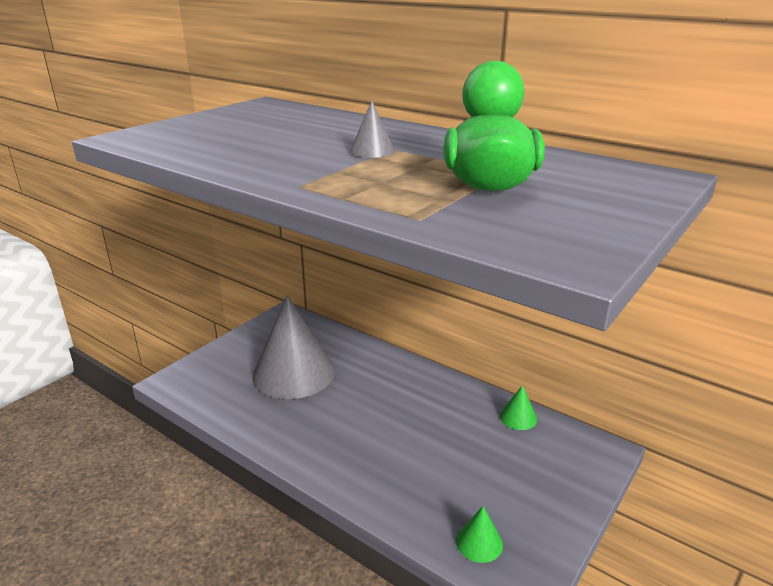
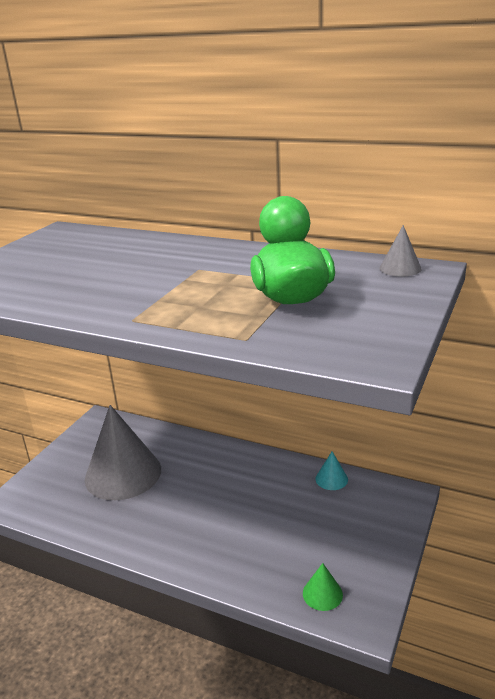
camera: 10 degrees left, 0 degrees up
grey cone [350,101,395,158] -> grey cone moved to [379,225,422,277]
green cone [500,385,537,430] -> turquoise cone [315,451,348,490]

